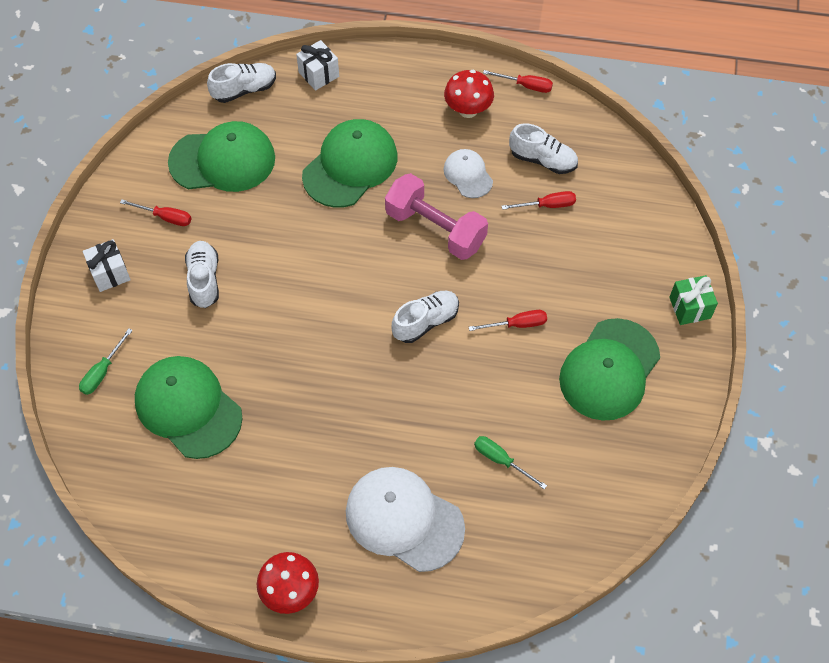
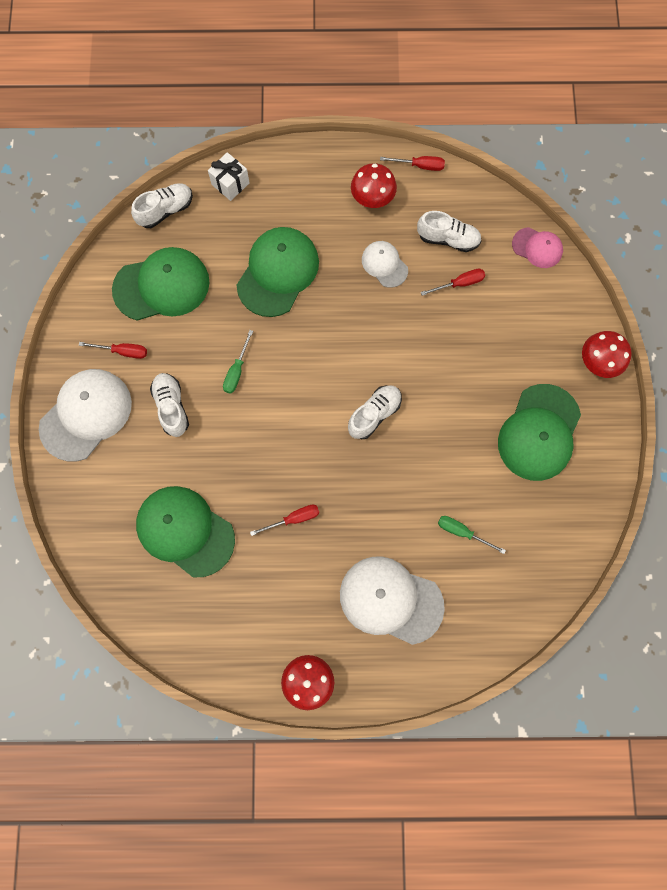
camera: 10 degrees left, 15 degrees up
green screwdriver [79,329,133,395] -> green screwdriver moved to [223,330,253,394]
white gift [83,239,131,292] -> white cap [39,369,132,461]
pink dumbbell [385,173,488,260] -> none
red screwdriver [469,310,547,331] -> red screwdriver moved to [250,505,319,536]
green gift [669,275,718,325] -> red mushroom [582,331,631,378]
none -> pink cap [512,227,563,268]

